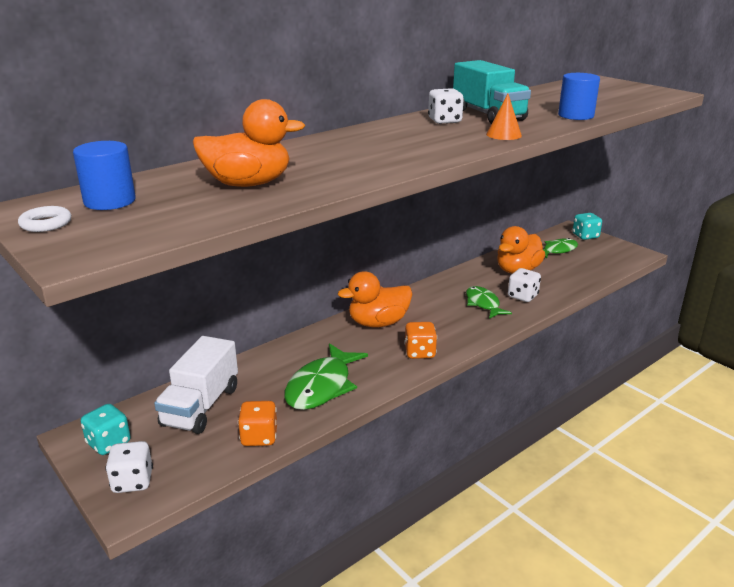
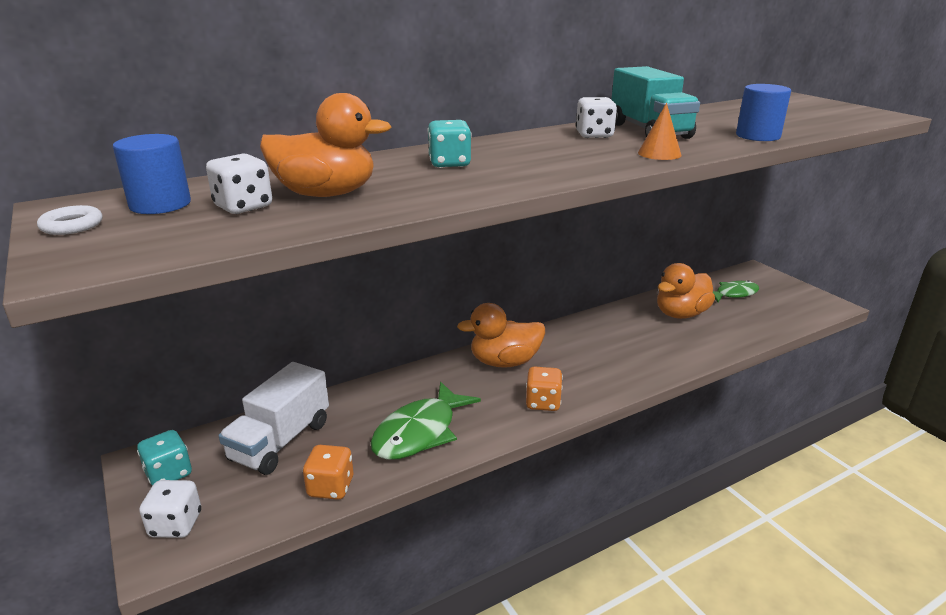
camera: 10 degrees right, 0 degrees up
green fish [466,286,512,319] -> none
white dice [508,268,541,302] -> white dice moved to [206,153,272,214]
turquoise dice [573,213,602,240] -> turquoise dice moved to [427,120,472,168]

